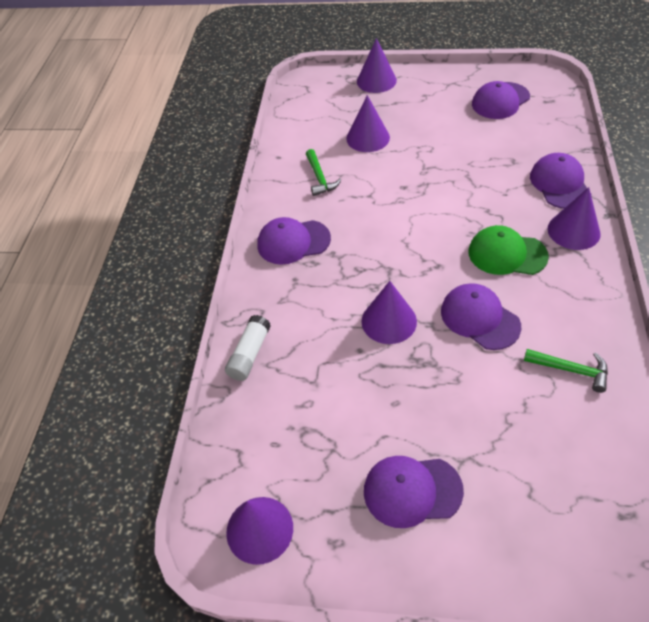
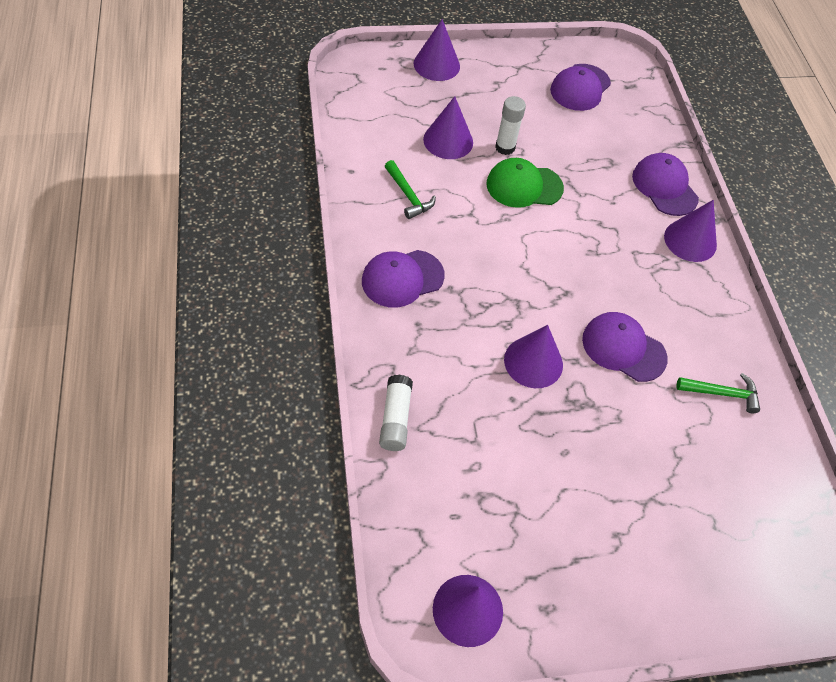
camera: 25 degrees left, 5 degrees up
purple cap [364,456,464,528] -> none
green cap [468,225,549,275] -> green cap moved to [486,158,564,208]
none -> white glue stick [495,96,526,155]

